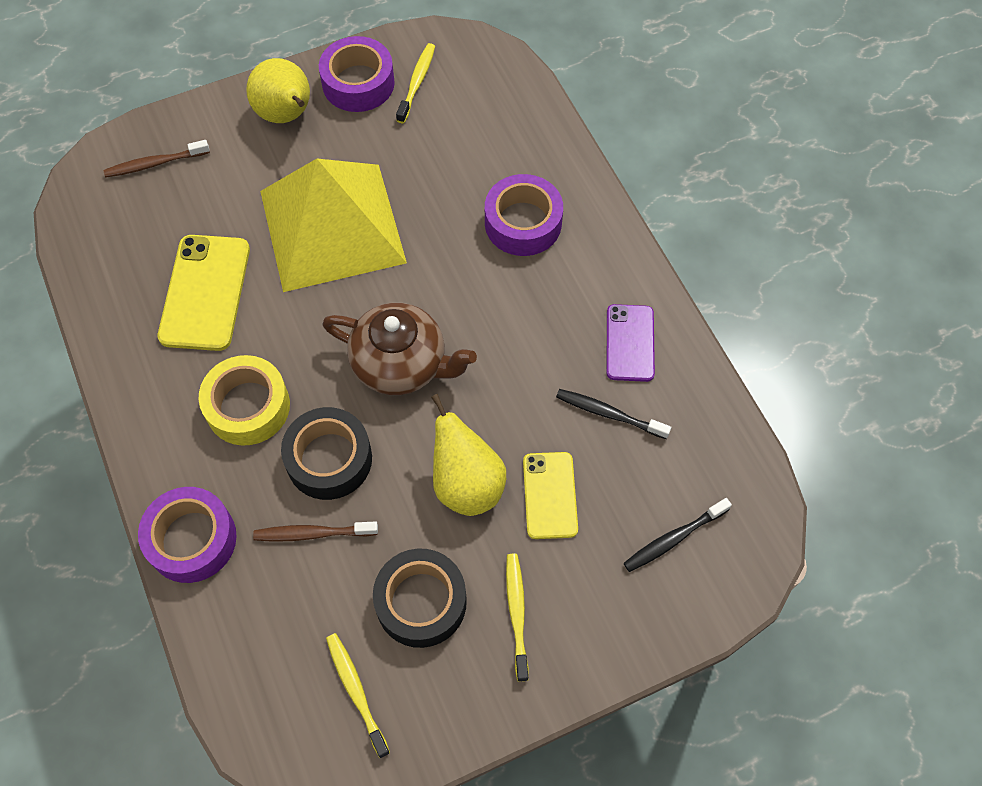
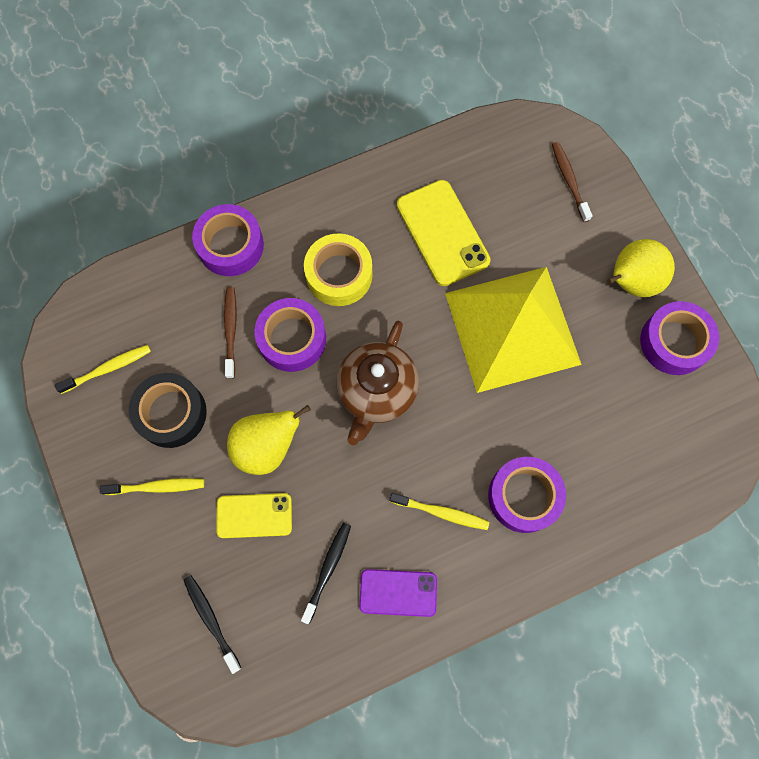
camera: 90 degrees right, 10 degrees up
yellow phone [158,235,250,351] -> yellow phone turned 60 degrees clockwise [397,180,490,286]
black tape [281,407,372,500] -> purple tape [254,298,326,372]
yellow toothbrush [396,43,435,123] -> yellow toothbrush moved to [390,493,490,530]

